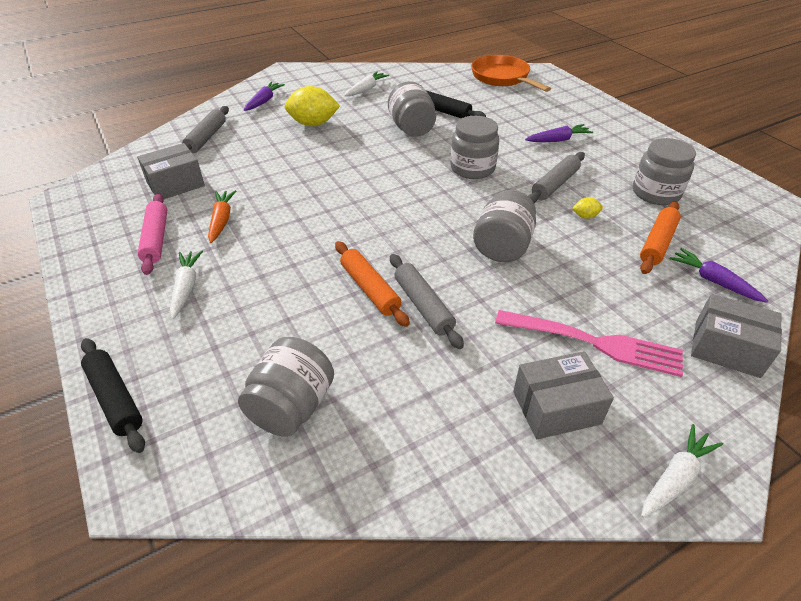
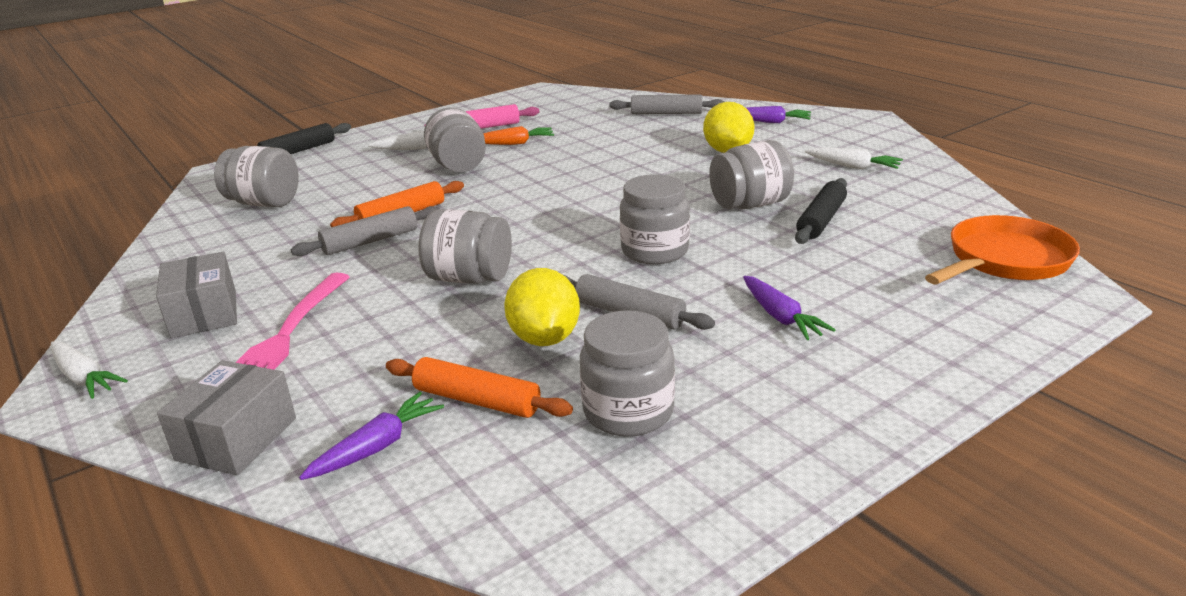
camera: 85 degrees right, 15 degrees down
grey box [137,143,205,199] -> none
yellow lemon [572,197,603,219] -> yellow lemon [504,268,580,346], size x2.21
none -> grey jar [424,107,486,172]

